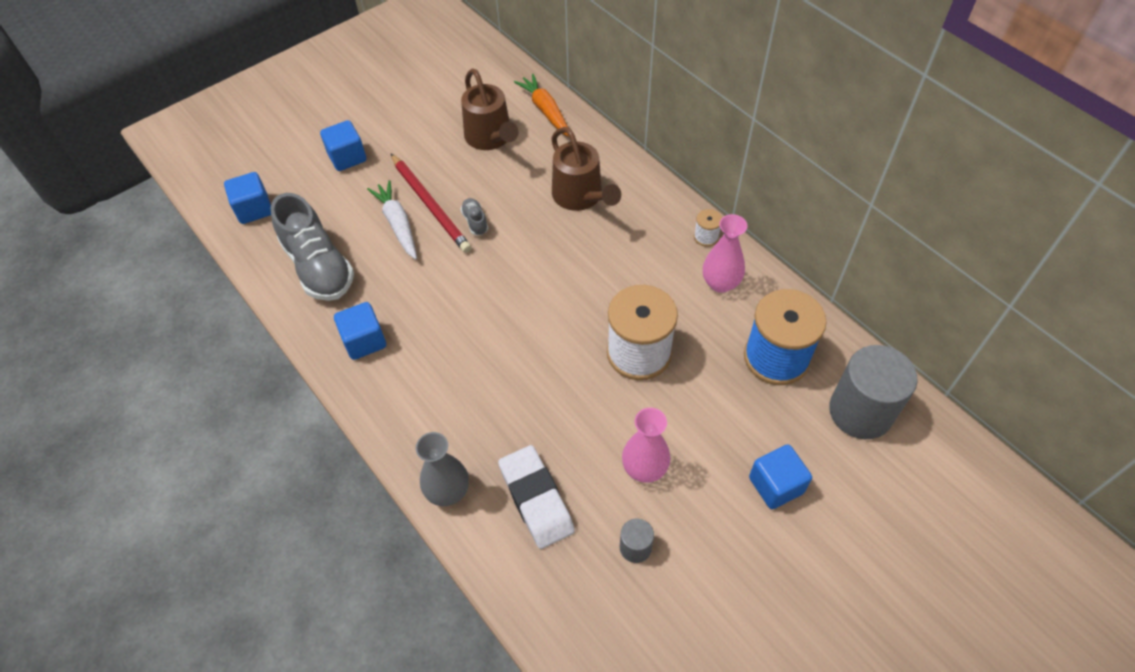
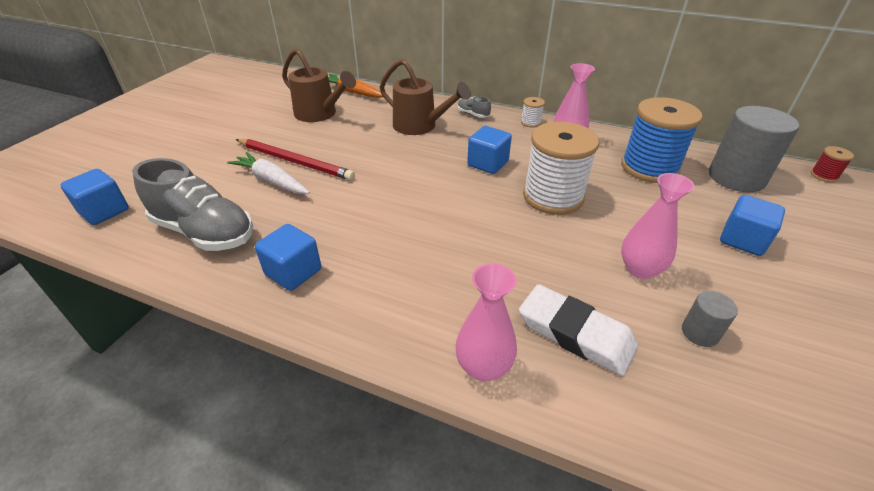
camera: 30 degrees left, 15 degrees down
blue cube [320,120,366,171] -> blue cube moved to [467,126,512,174]
grey vase [415,432,469,506] -> pink vase [455,264,517,382]
grey shoe [460,198,488,235] -> grey shoe moved to [458,96,491,118]
none -> red spool [810,146,854,182]

